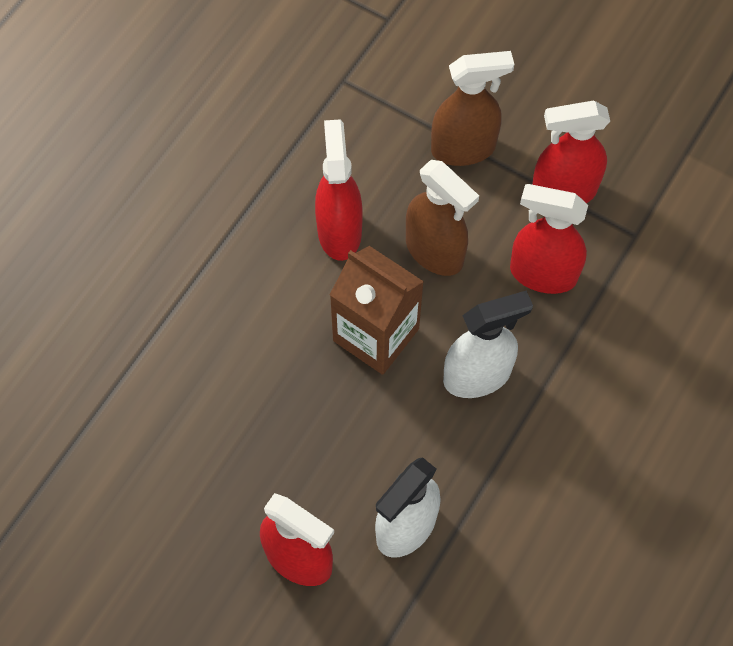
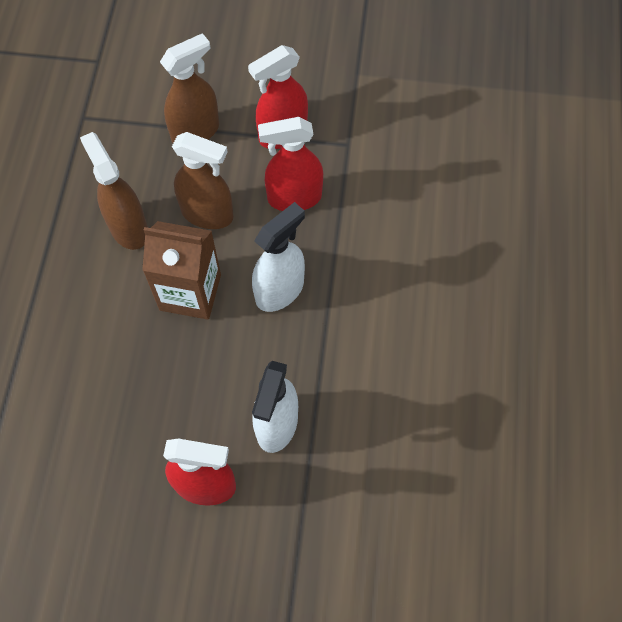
camera: 25 degrees left, 0 degrees up
red spray bottle [315,119,363,261] -> brown spray bottle [80,132,148,250]

